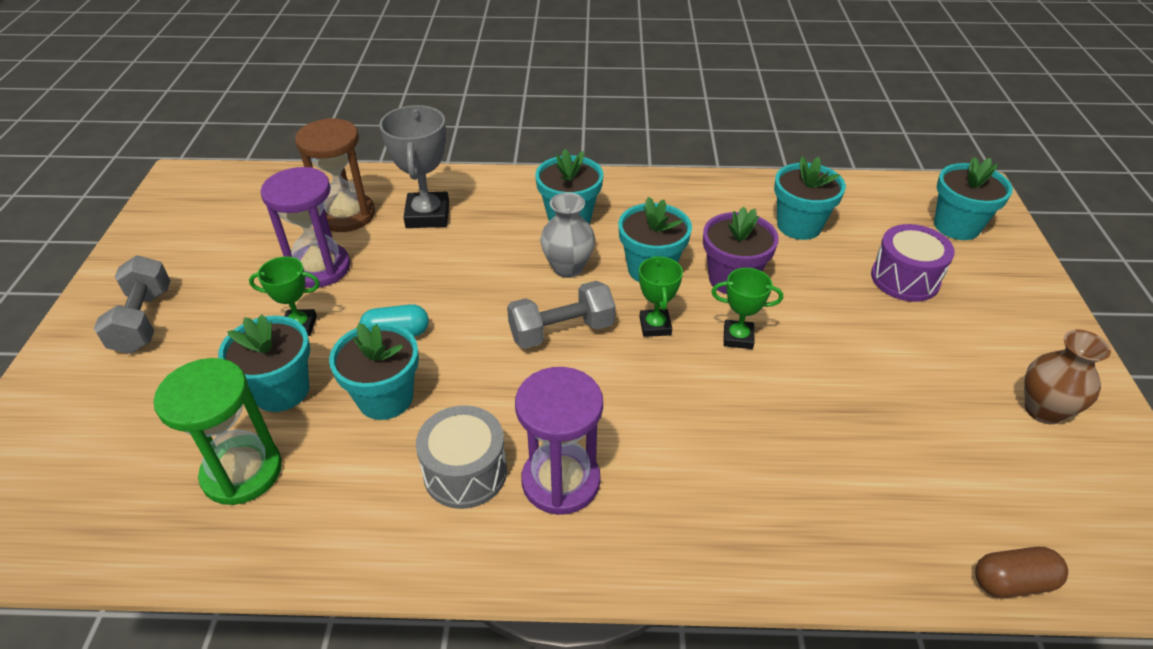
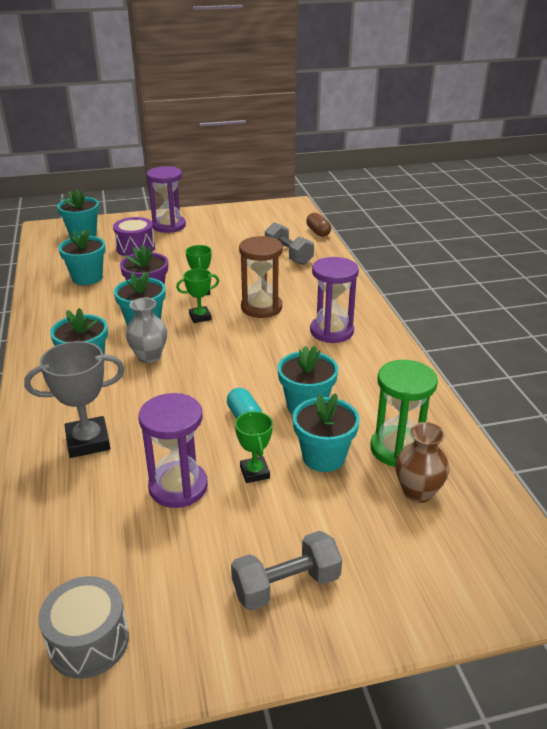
camera: 105 degrees left, 10 degrees down
brown hourglass [295,118,375,232] -> brown hourglass moved to [239,236,283,318]
grey drum [416,405,507,509] -> grey drum moved to [38,576,129,679]
grey dumbbell [507,281,616,349] -> grey dumbbell moved to [265,222,314,265]
brown vase [1024,330,1111,424] -> brown vase moved to [395,422,449,503]
none -> purple hourglass [146,166,186,233]

